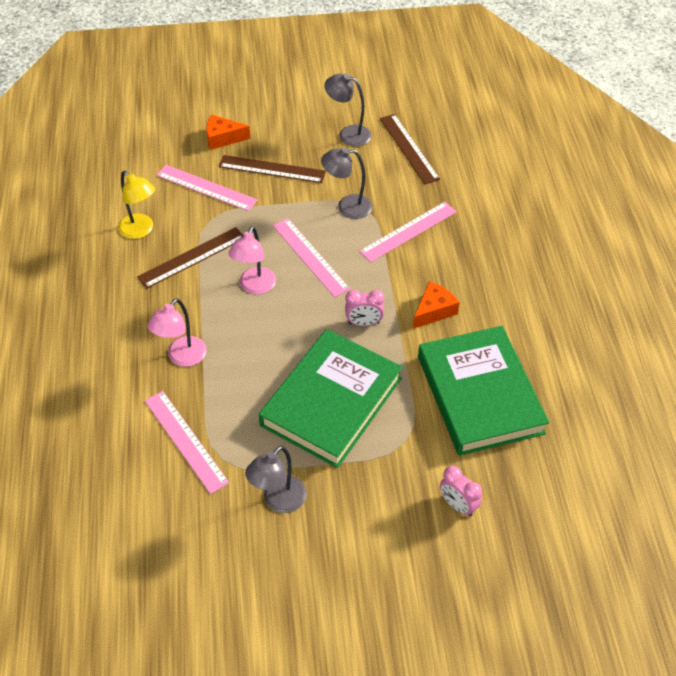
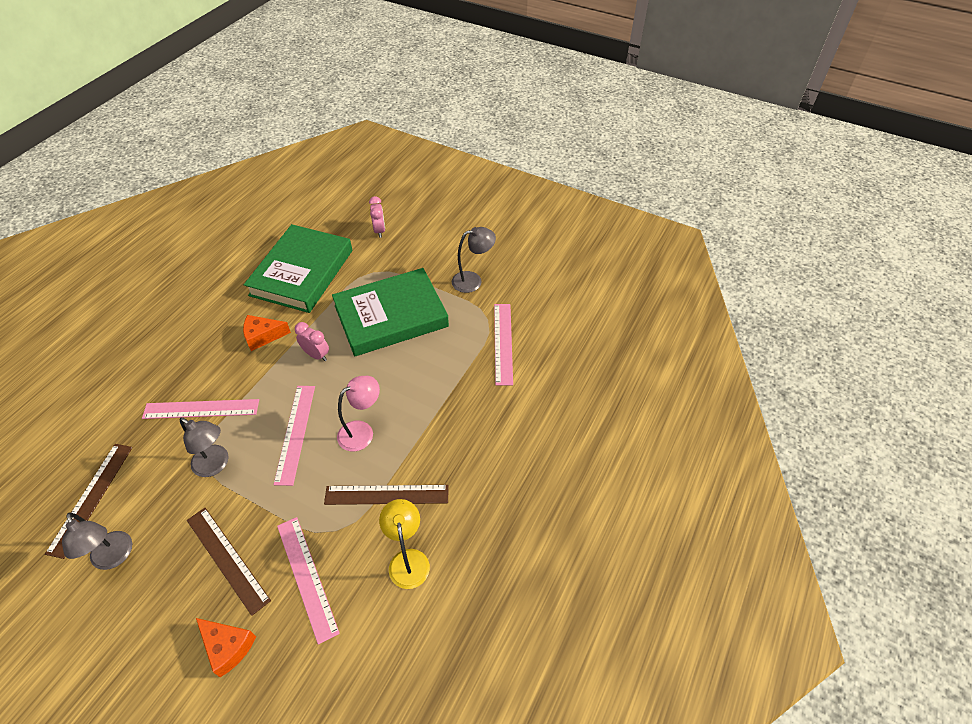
camera: 145 degrees left, 0 degrees up
pink lamp [147,298,207,367] -> none

